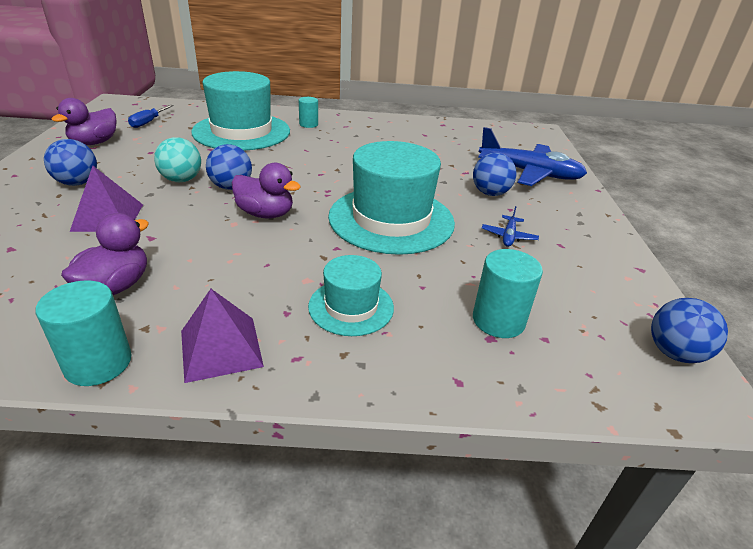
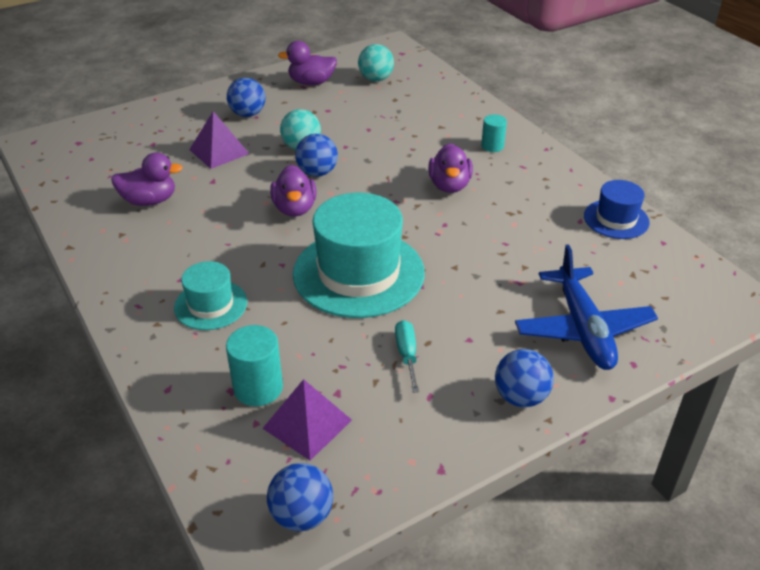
camera: 60 degrees right, 5 degrees up
turquoise cylinder [35,280,132,386] -> none
blue screwdriver [128,105,174,128] -> turquoise ball [358,44,394,81]
purple pyramid [181,289,264,383] -> purple pyramid moved to [262,379,352,461]
turquoise hat [191,71,290,151] -> none
blue ball [473,153,516,196] -> blue ball moved to [495,349,554,407]
blue plane [482,206,539,247] -> turquoise screwdriver [395,320,419,393]
none -> purple duck [428,143,473,193]
none -> blue hat [584,180,650,239]

